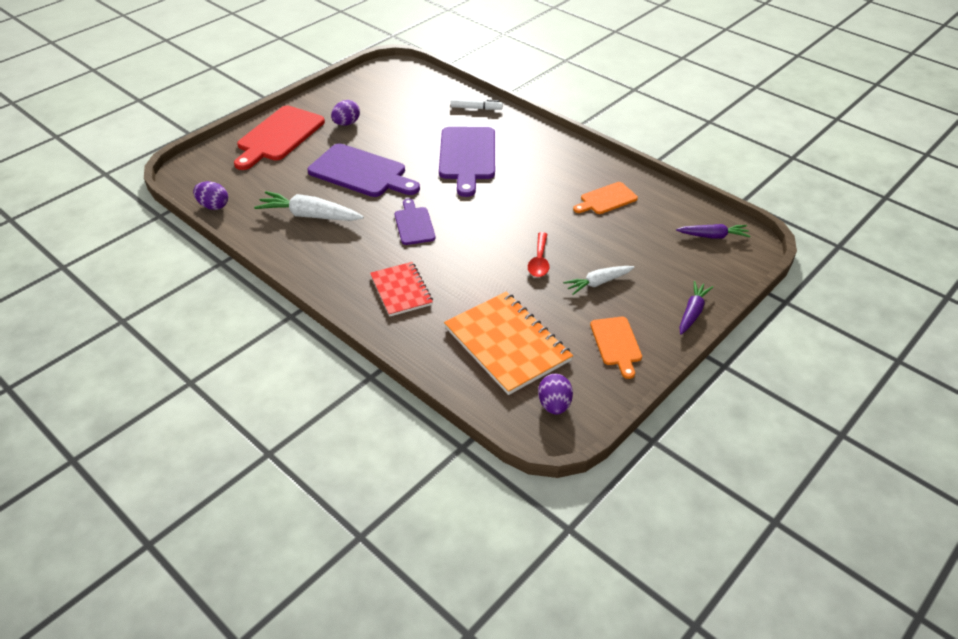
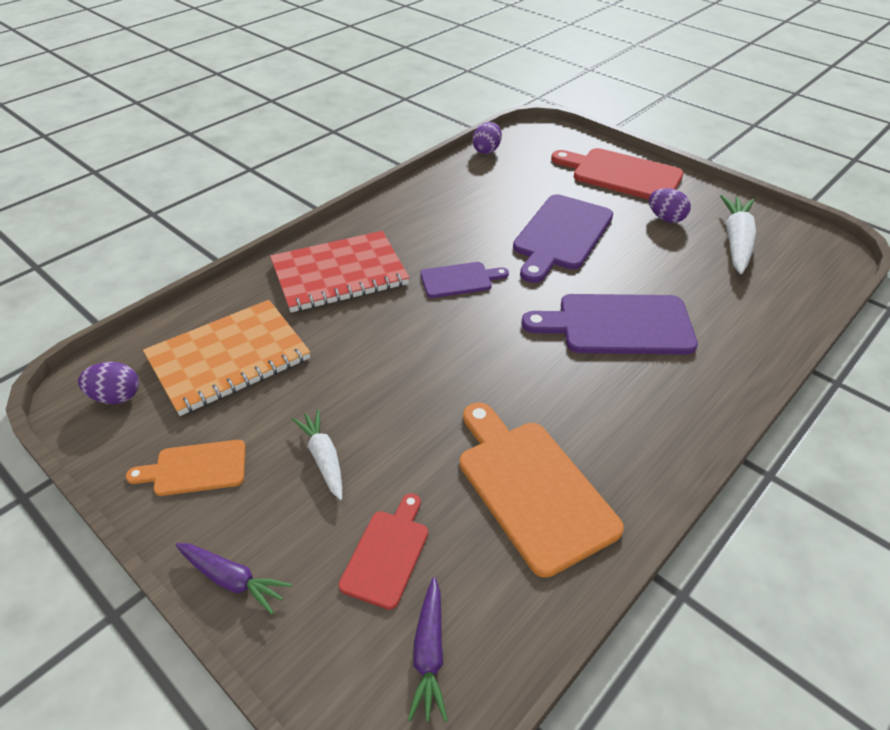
camera: 90 degrees right, 0 degrees up
white carrot [254,191,364,221] -> white carrot moved to [720,195,756,274]
red notebook [370,262,433,317] -> red notebook [270,231,410,313], size x1.63
white marker [450,99,503,110] -> none
red spoon [528,232,549,277] -> none
orange cutting board [573,182,638,214] -> orange cutting board [460,402,624,578], size x1.79
none -> red cutting board [339,493,428,610]

